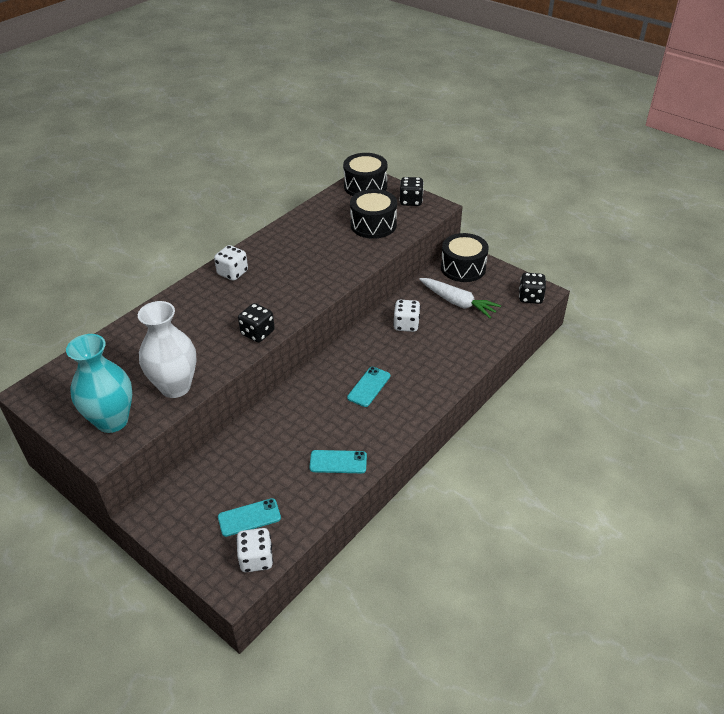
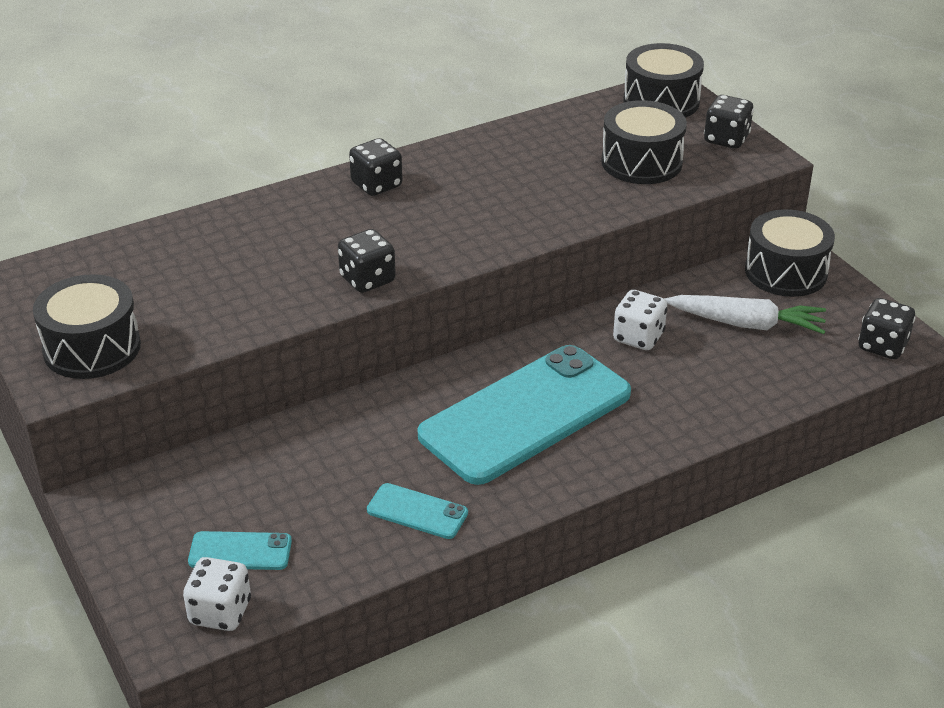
camera: 20 degrees right, 5 degrees down
turquoise vase [66,334,132,433] -> black drum [33,274,141,379]
white vase [138,301,197,398] -> none
white dice [214,245,248,281] -> black dice [349,138,403,196]
turquoise phone [347,367,390,407] -> turquoise phone [418,345,631,485], size x2.39
white carrot [419,278,501,318] -> white carrot turned 45 degrees counterclockwise [664,295,826,334]

